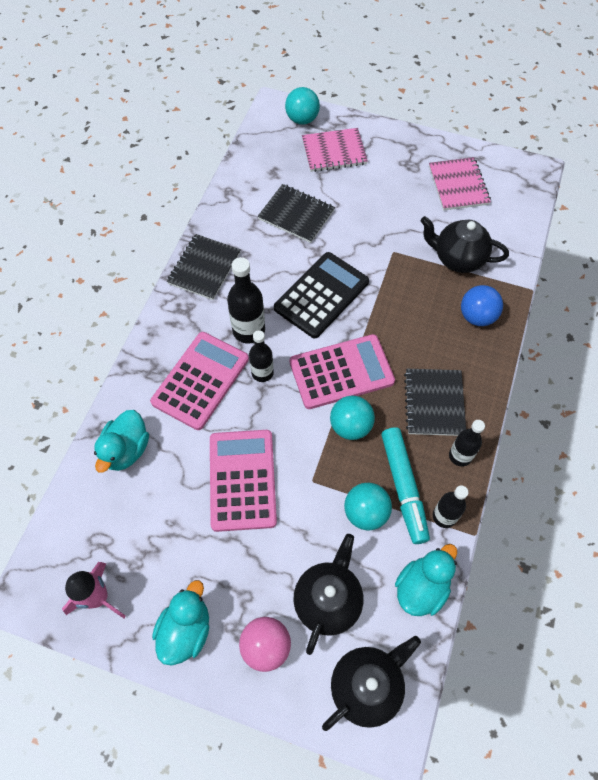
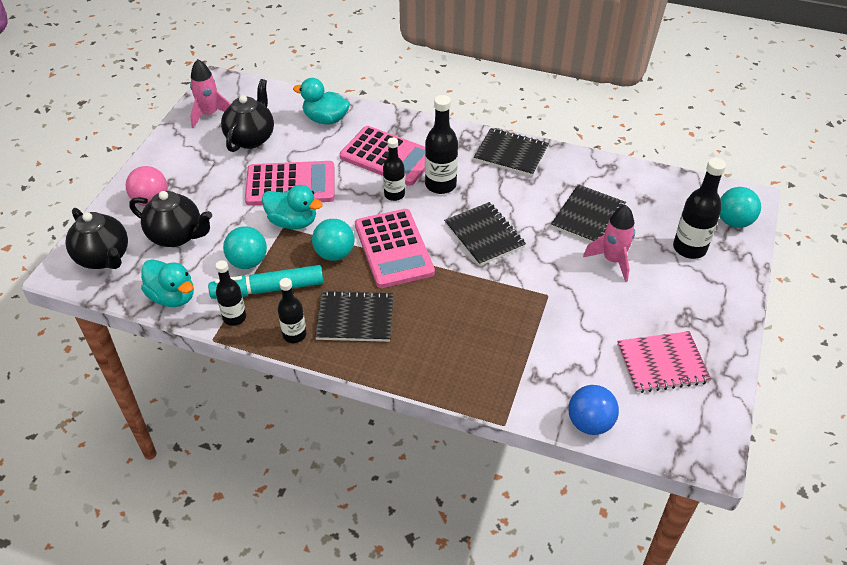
camera: 90 degrees right, 15 degrees down
turquoise duck [152,580,209,665] -> turquoise duck moved to [262,185,323,229]
black calculator [274,252,369,338] -> black notebook [444,202,526,266]
pink notebook [302,128,368,172] -> black bottle [673,158,726,259]
black teapot [421,216,509,273] -> black teapot moved to [221,79,274,152]
blue ball [461,285,503,326] -> blue ball moved to [569,385,619,435]
none -> pink rocket [583,205,635,282]

